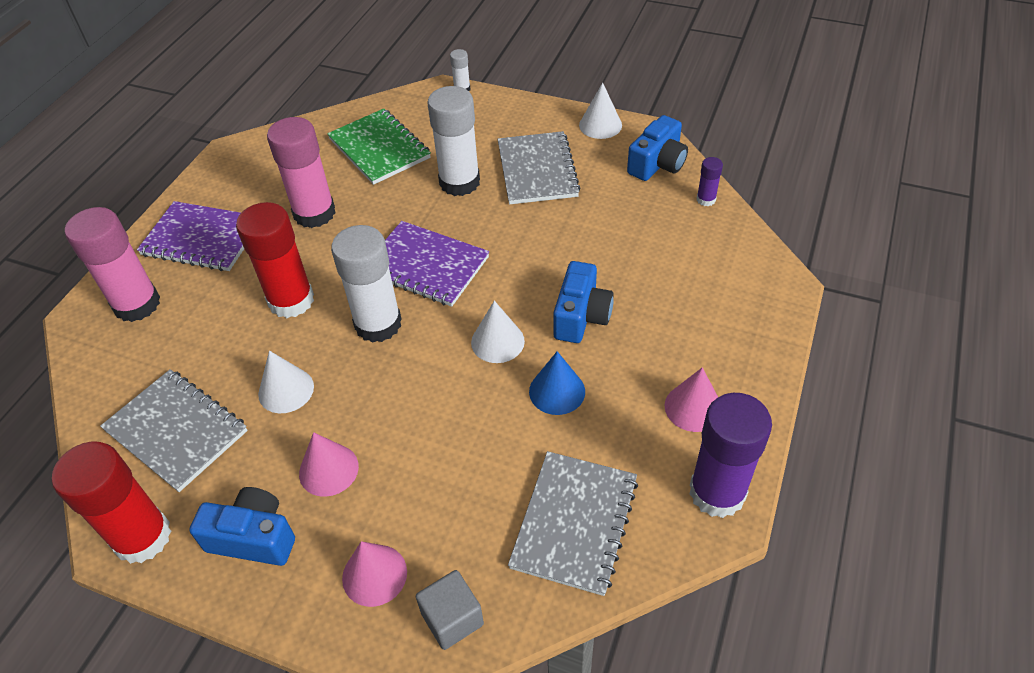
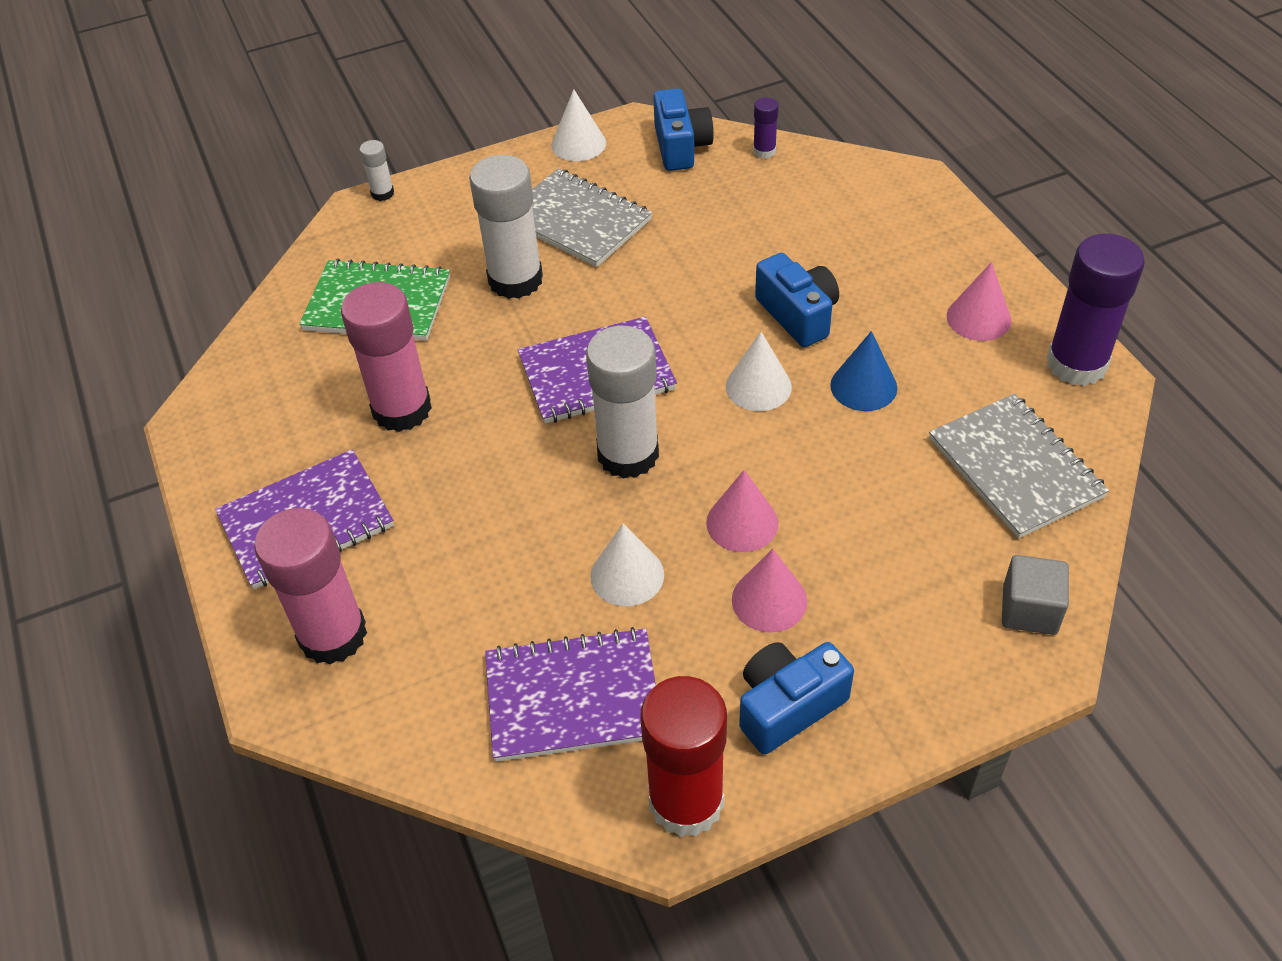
camera: 45 degrees left, 0 degrees up
grey notebook [100,369,247,492] -> purple notebook [485,627,656,762]
red glue stick [236,202,314,318] -> none
pink cone [342,541,407,607] -> pink cone moved to [706,470,778,552]

